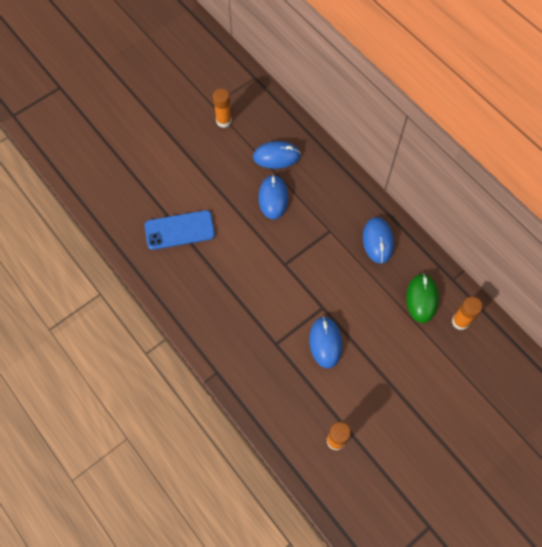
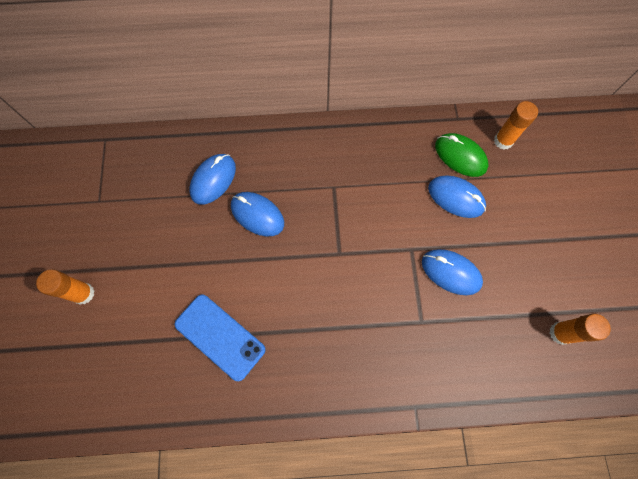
camera: 55 degrees left, 5 degrees up
blue phone [145,210,215,250] -> blue phone turned 75 degrees counterclockwise [174,294,265,381]
orange glue stick [213,88,232,128] -> orange glue stick moved to [36,269,95,305]
blue mouse [363,217,394,264] -> blue mouse moved to [428,176,486,218]

